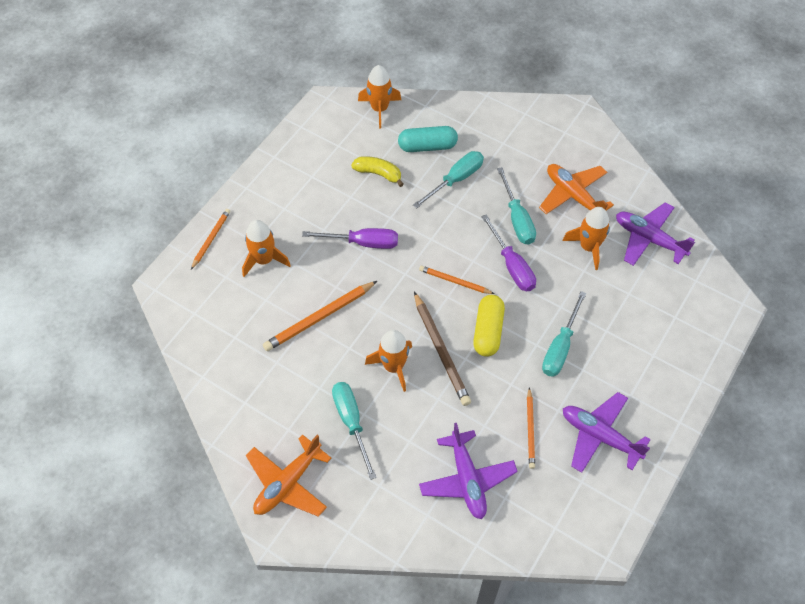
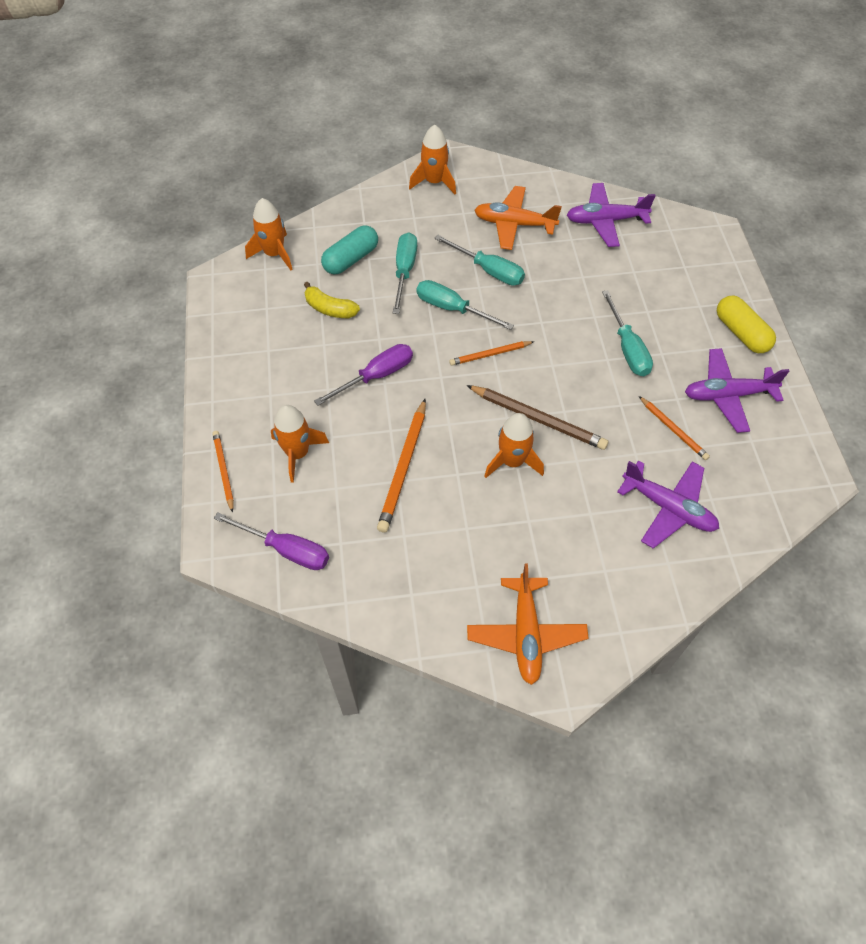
camera: 40 degrees left, 0 degrees up
turquoise screwdriver [332,382,377,480] -> turquoise screwdriver moved to [417,280,514,330]
yellow banana [351,156,404,187] -> yellow banana turned 135 degrees counterclockwise [304,282,360,318]
yellow capsule [473,295,505,357] -> yellow capsule moved to [717,295,776,353]
purple screwdriver [481,214,536,291] -> purple screwdriver moved to [214,512,329,570]
orange rocket [562,207,610,270] -> orange rocket moved to [409,125,456,194]

